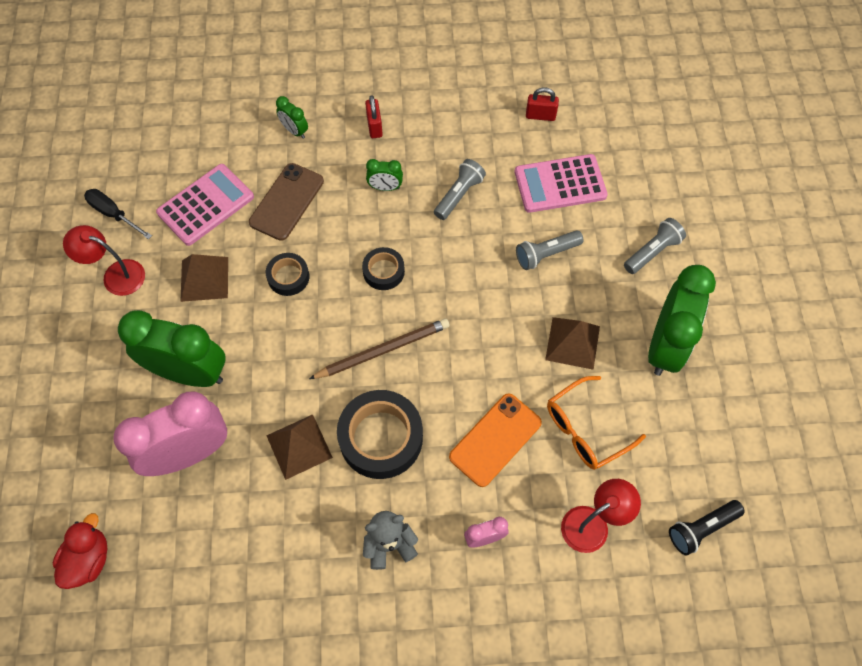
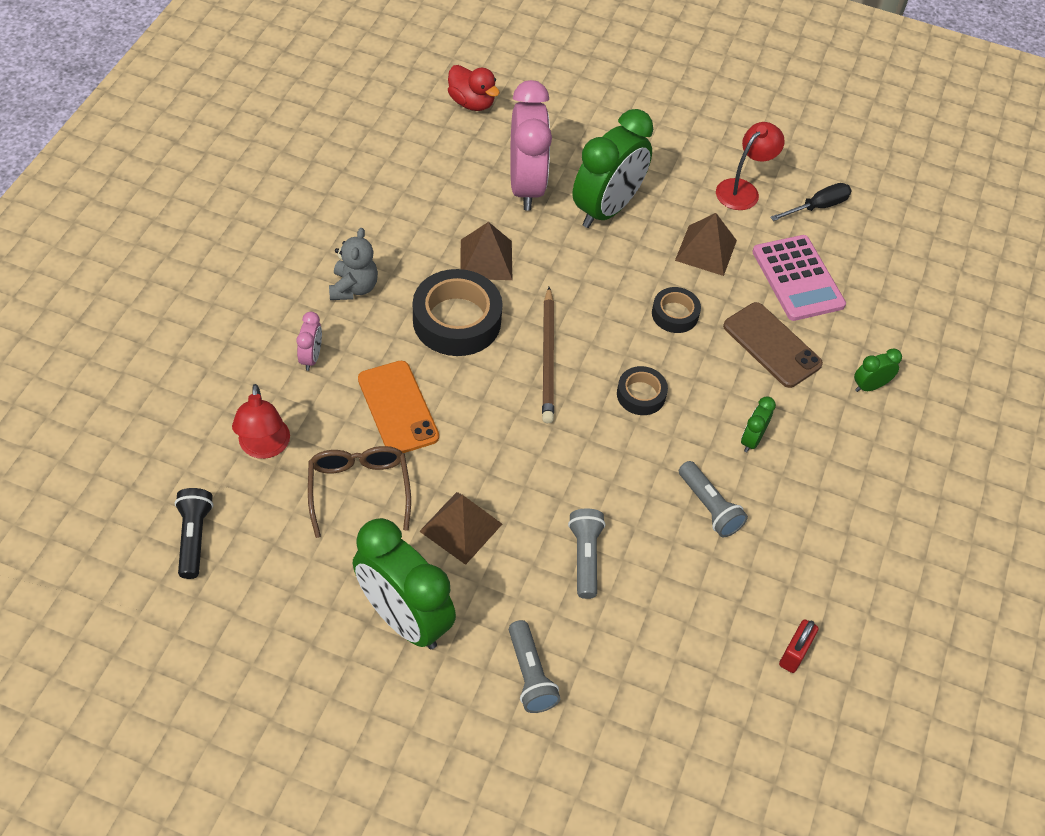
camera: 110 degrees right, 10 degrees down
red padlock [365,95,383,138] -> none
pink calculator [515,154,608,213] -> none
orange glasses [547,376,646,470] -> brown glasses [308,446,411,538]

